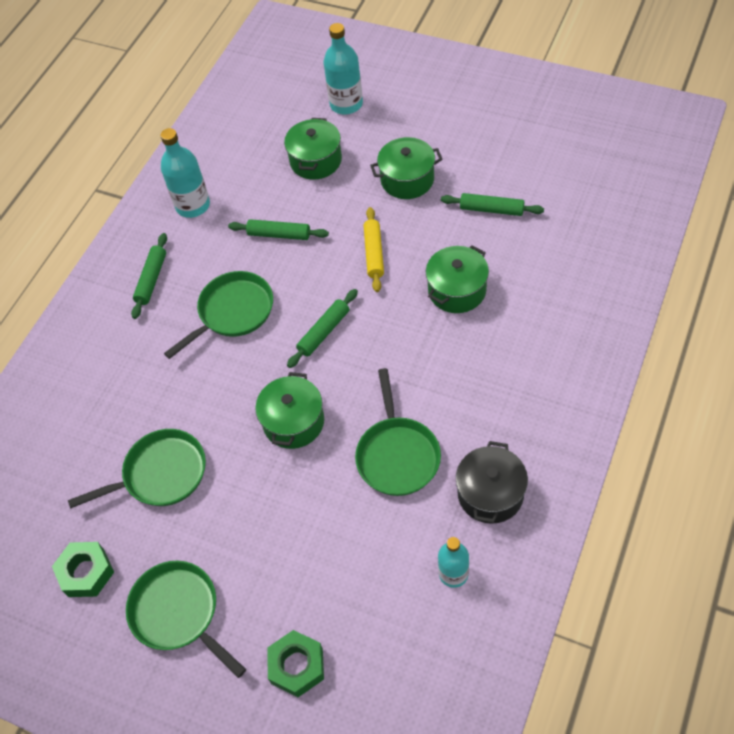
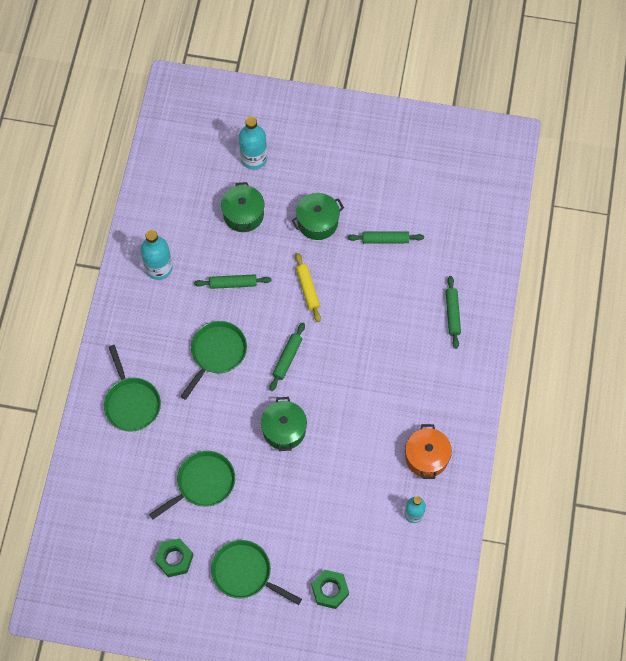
camera: 20 degrees left, 10 degrees up
green rolling pin [131,233,167,319] -> green rolling pin moved to [446,276,461,349]
green pan [355,368,441,496] -> green pan moved to [104,345,161,432]
green pot [426,245,489,313] -> none
black pot [456,441,528,524] -> orange pot [405,424,452,479]

